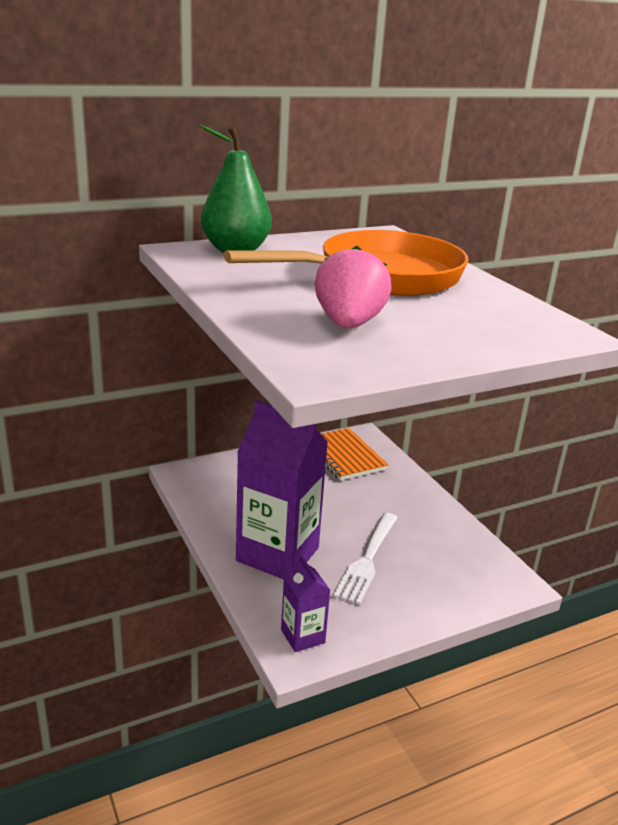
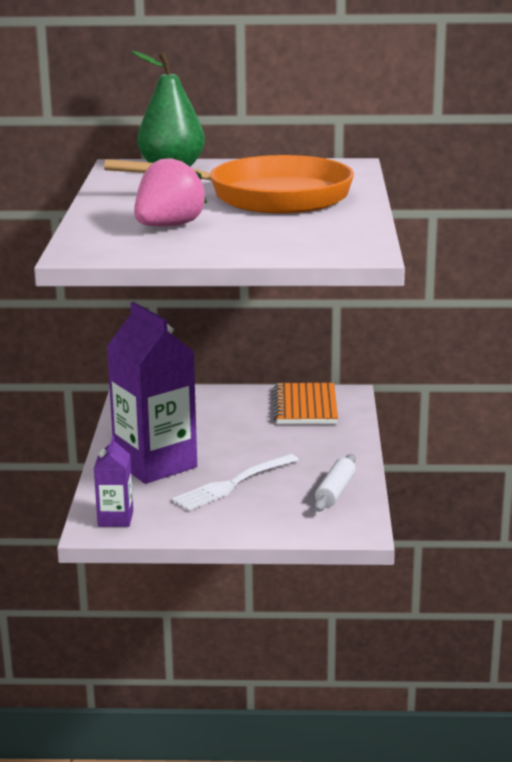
camera: 30 degrees right, 5 degrees down
none -> white rolling pin [314,454,356,512]

